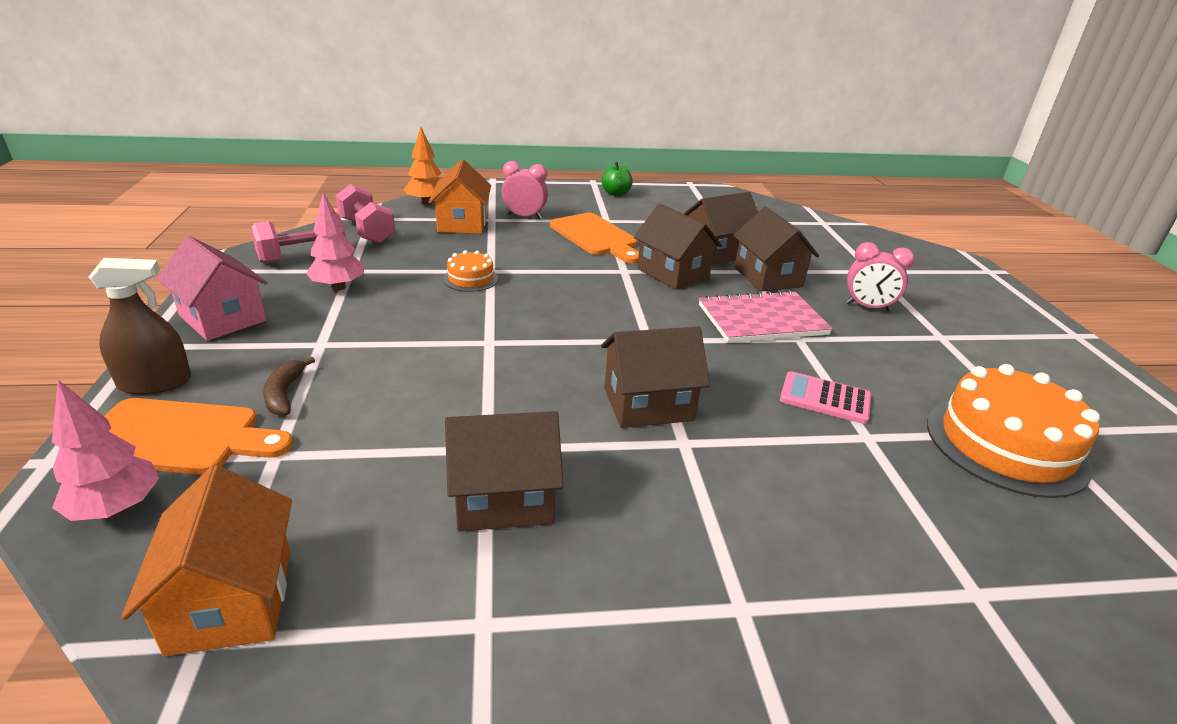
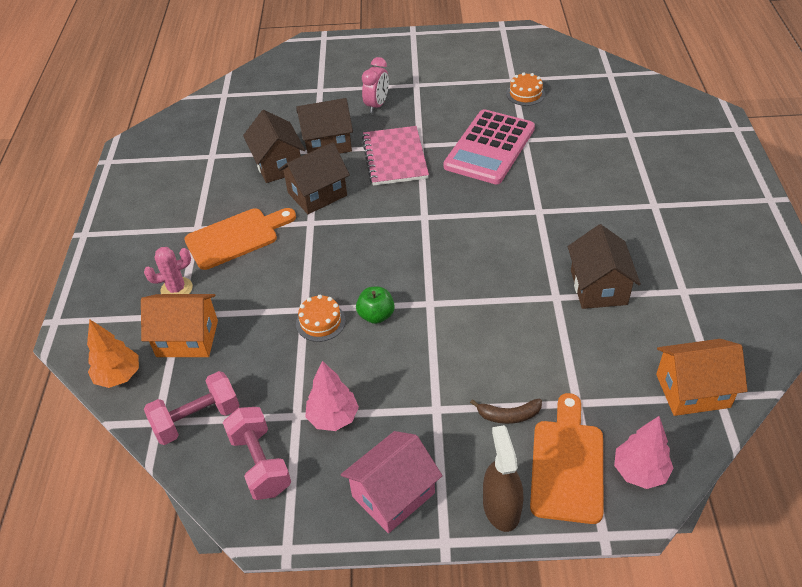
camera: 80 degrees left, 15 degrees up
pink clock [502,161,548,219] -> pink cactus [144,247,193,294]
green apple [601,162,633,196] -> green apple moved to [356,287,395,324]
brown house [601,326,710,428] -> none
pink calculator [780,371,871,424] -> pink calculator [444,109,535,184], size x1.93
orange cake [927,364,1100,498] -> orange cake [506,72,545,106], size x0.50

